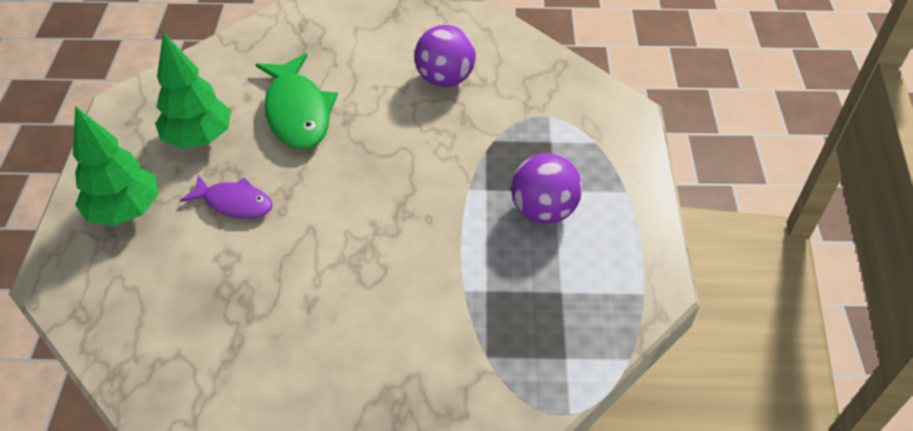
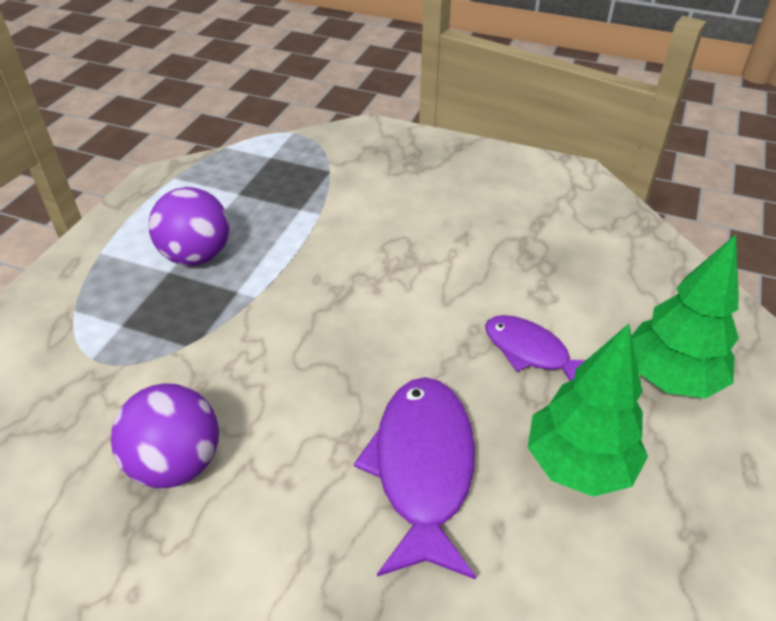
camera: 160 degrees left, 5 degrees down
green fish [255,53,338,150] -> purple fish [354,377,476,580]

